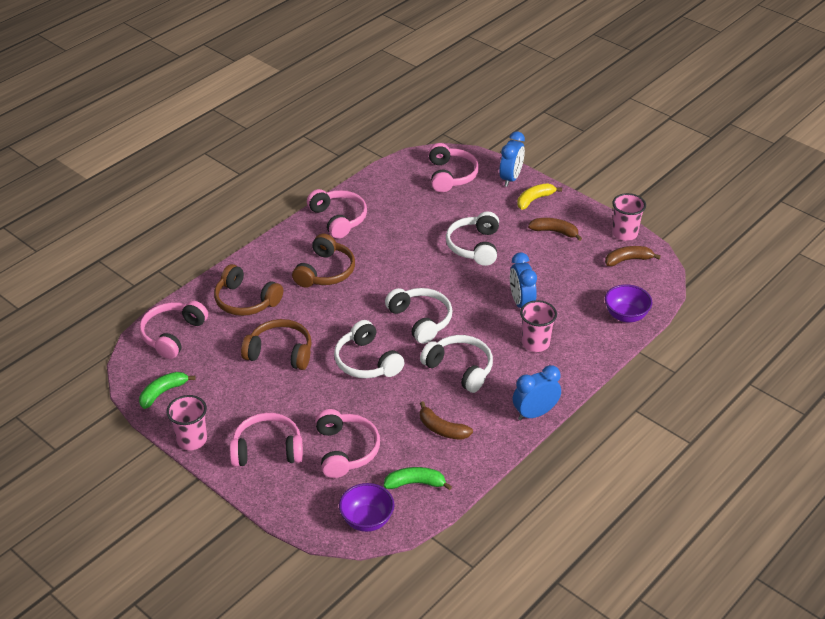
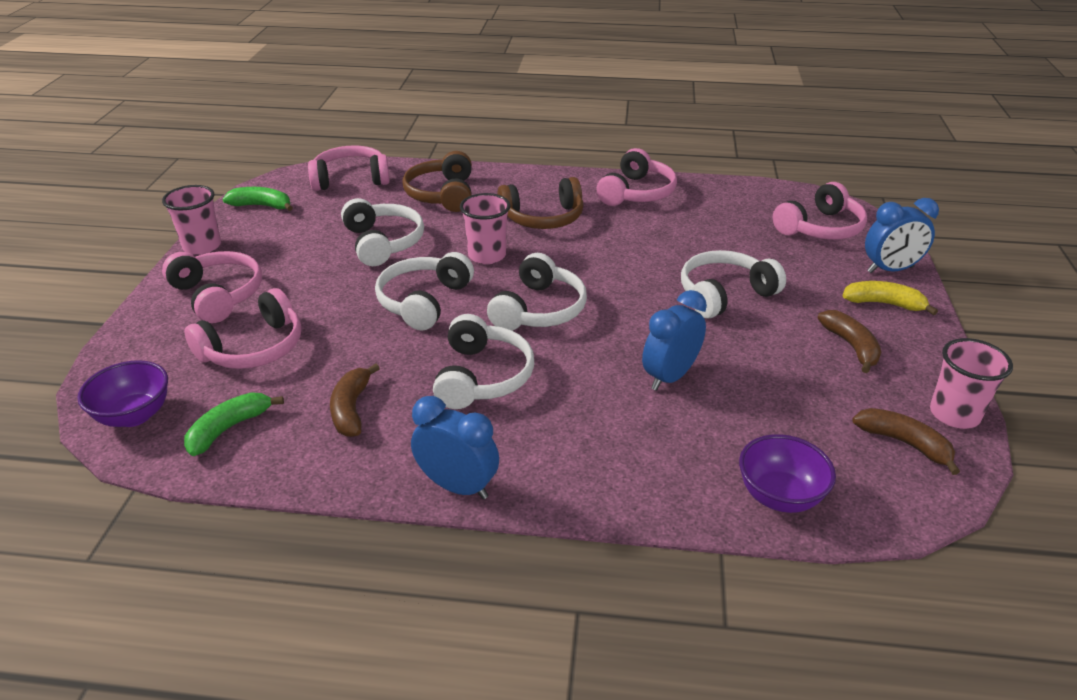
camera: 55 degrees right, 5 degrees down
brown headphones [241,319,312,370] -> white headphones [341,198,424,266]
green banana [384,467,452,490] -> green banana turned 105 degrees counterclockwise [184,392,284,456]
pink cup [520,300,557,352] -> pink cup moved to [460,193,510,264]

